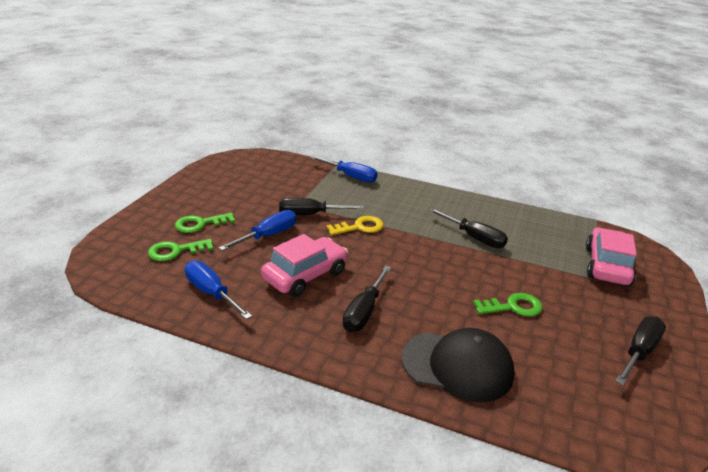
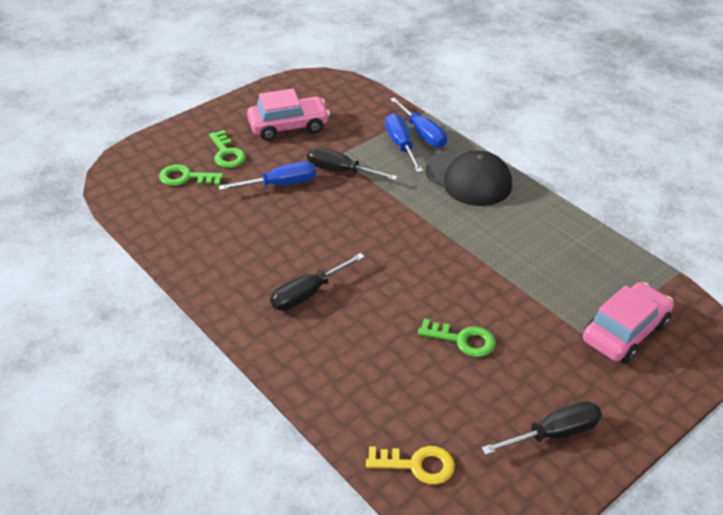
camera: 30 degrees right, 10 degrees up
green key [175,213,235,233] -> green key turned 120 degrees counterclockwise [209,130,246,168]
blue screwdriver [185,260,252,320] -> blue screwdriver moved to [385,113,423,172]
pink car [261,234,348,297] -> pink car moved to [247,88,330,141]
yellow key [326,216,383,235] -> yellow key moved to [366,446,455,485]
black cap [401,328,515,403] -> black cap moved to [426,150,512,206]
black screwdriver [429,208,508,248] -> none

